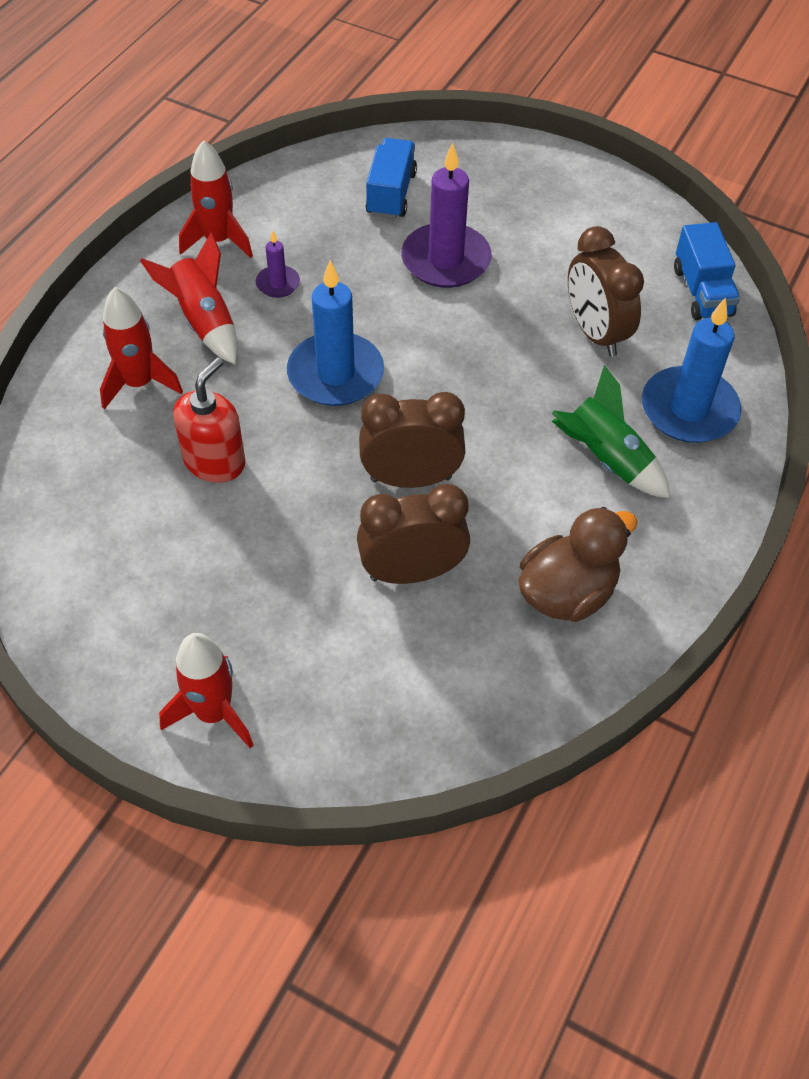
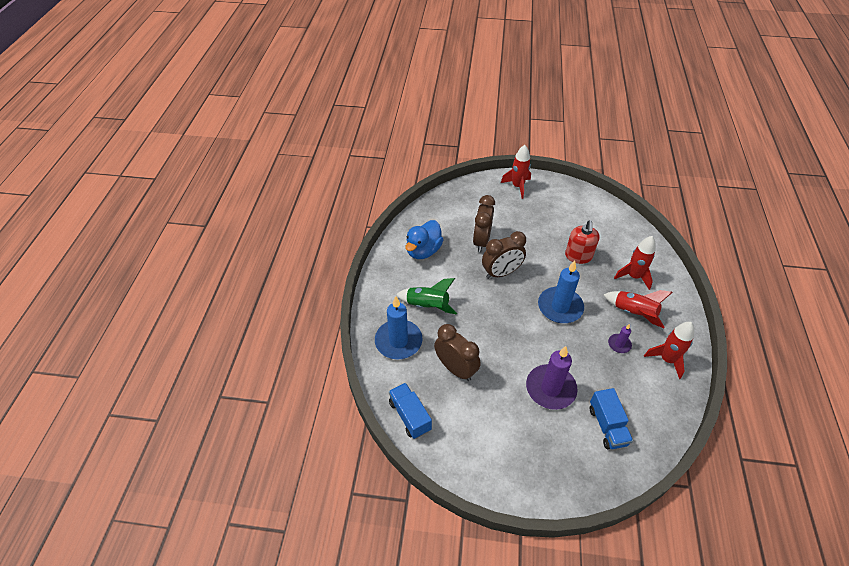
camera: 160 degrees right, 5 degrees down
brown clock [357,484,470,584] -> brown clock turned 135 degrees clockwise [473,195,495,252]
brown duck [519,507,637,622] -> blue duck [405,220,444,259]

